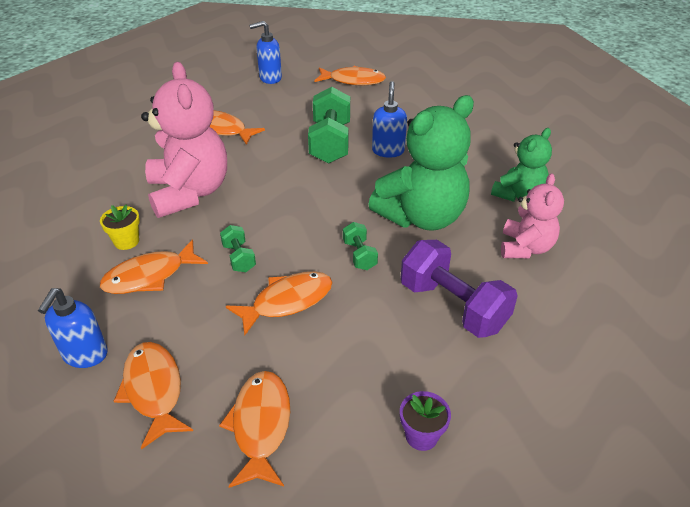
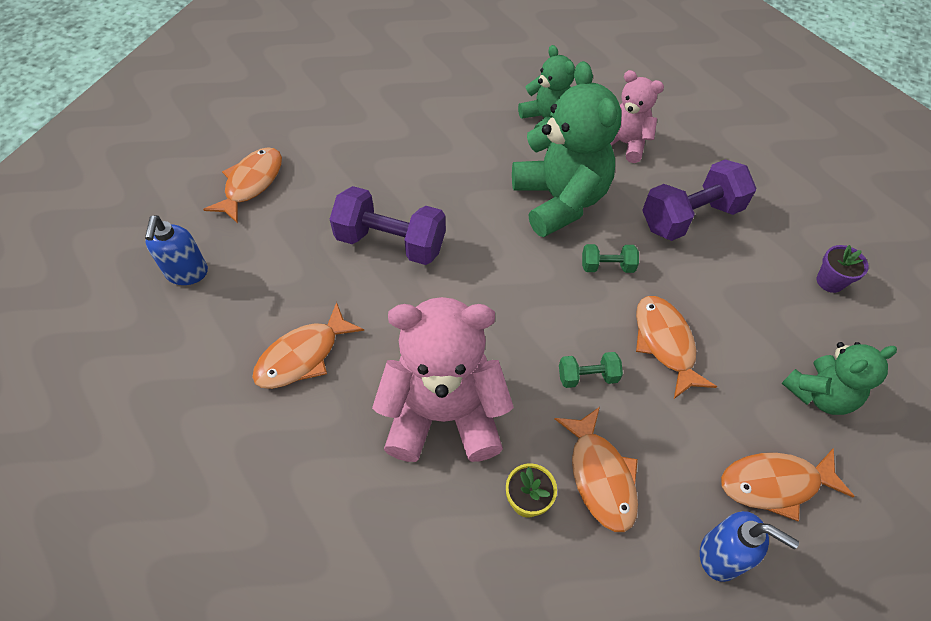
camera: 75 degrees left, 15 degrees up
orange fish [219,371,290,488] -> green teddy bear [782,342,897,415]
green dumbbell [308,87,350,164] -> purple dumbbell [330,186,446,265]
blue soap dispenser [372,81,407,158] -> none

